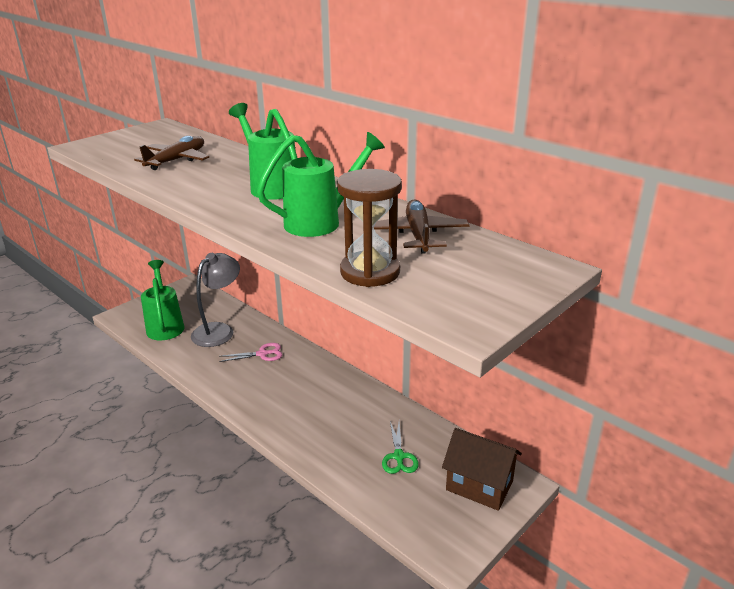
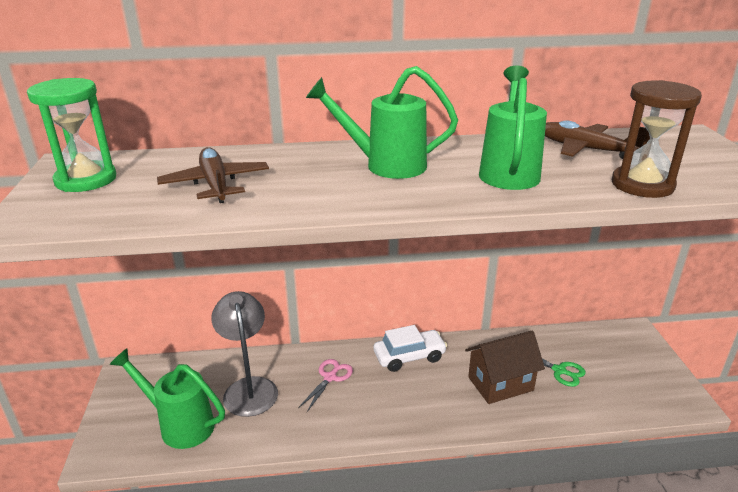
camera: 50 degrees left, 0 degrees up
brown house [442,428,522,511] -> brown house moved to [465,331,545,404]
none -> green hourglass [27,78,116,192]
none -> white car [374,325,447,372]

